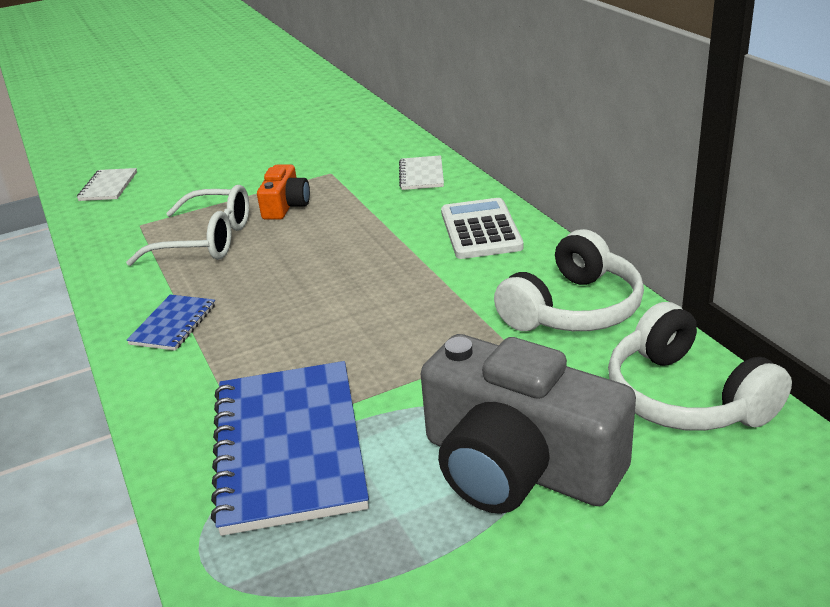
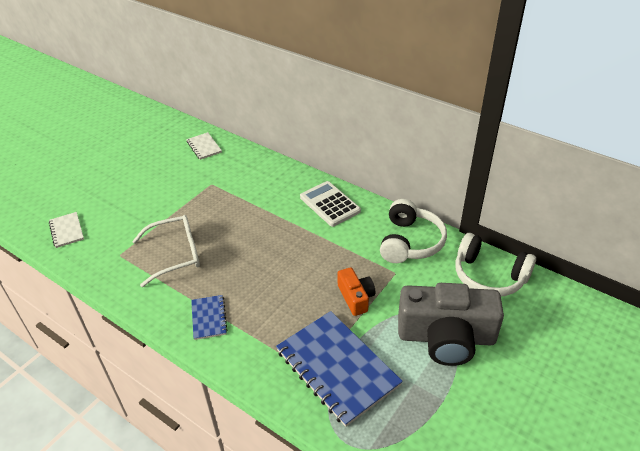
camera: 30 degrees left, 10 degrees up
orange camera [257,164,310,220] -> orange camera moved to [338,267,375,316]
white notebook [399,155,444,190] -> white notebook moved to [186,132,222,160]

